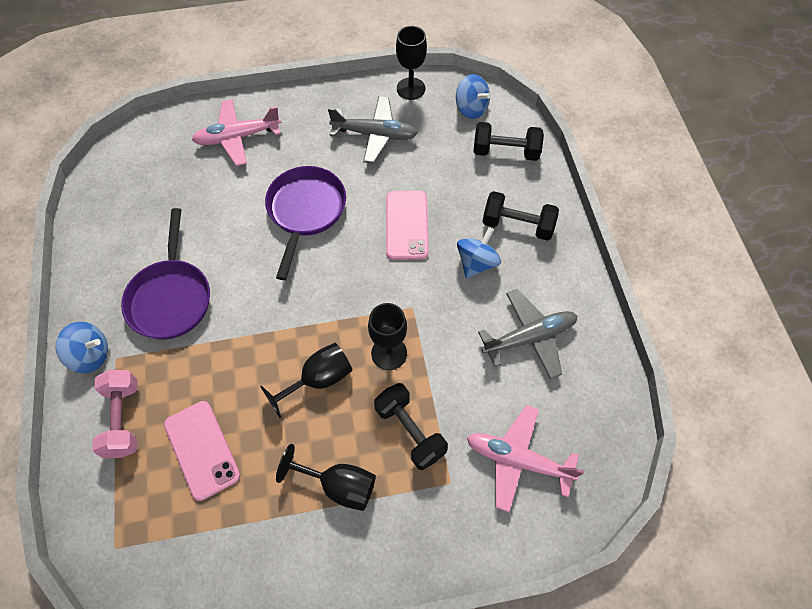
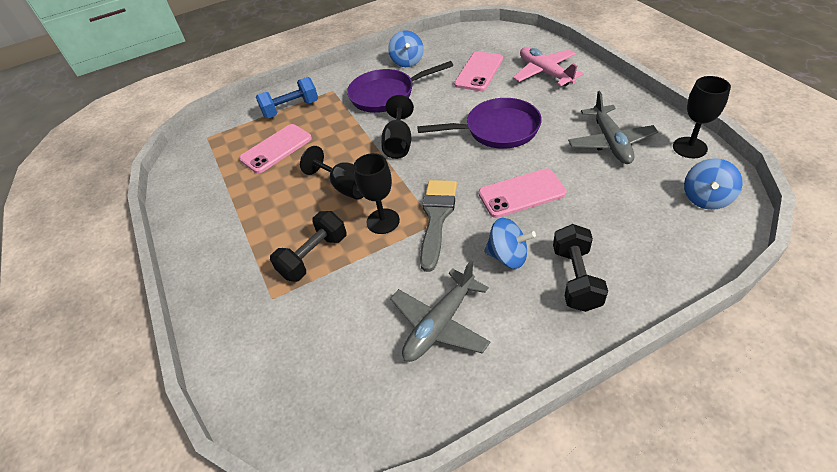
camera: 80 degrees right, 15 degrees down
blue spinning top [56,322,108,373] -> blue spinning top moved to [388,30,424,67]
pink dumbbell [92,370,138,458] -> blue dumbbell [256,77,318,118]
black goblet [276,444,376,511] -> black goblet moved to [381,95,414,159]
pink plane [467,405,584,512] -> none
black dumbbell [473,122,544,161] -> none
grey plane [478,289,577,379] -> grey plane turned 75 degrees clockwise [390,260,491,362]
none -> grey brush [420,180,457,272]
none -> pink phone [454,51,503,91]

